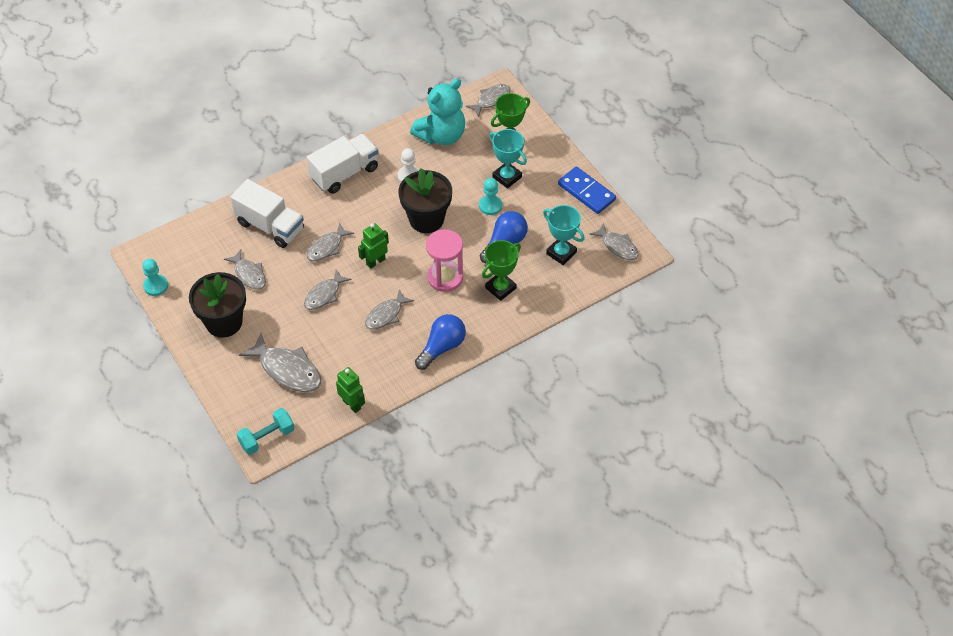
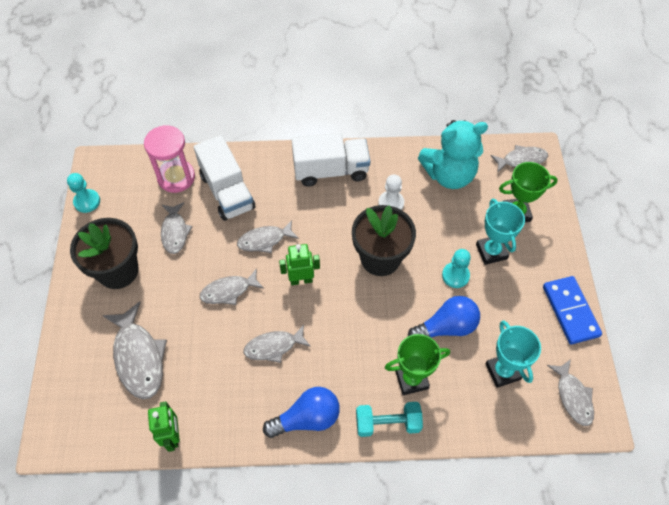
camera: 30 degrees right, 5 degrees up
turquoise dumbbell [237,408,294,455] -> turquoise dumbbell moved to [356,402,423,437]
pink hourglass [426,229,463,292] -> pink hourglass moved to [144,125,195,193]

